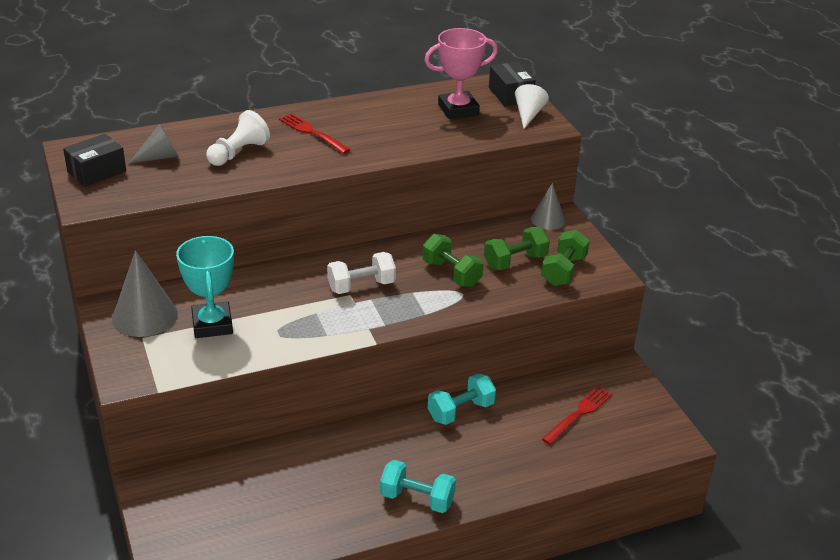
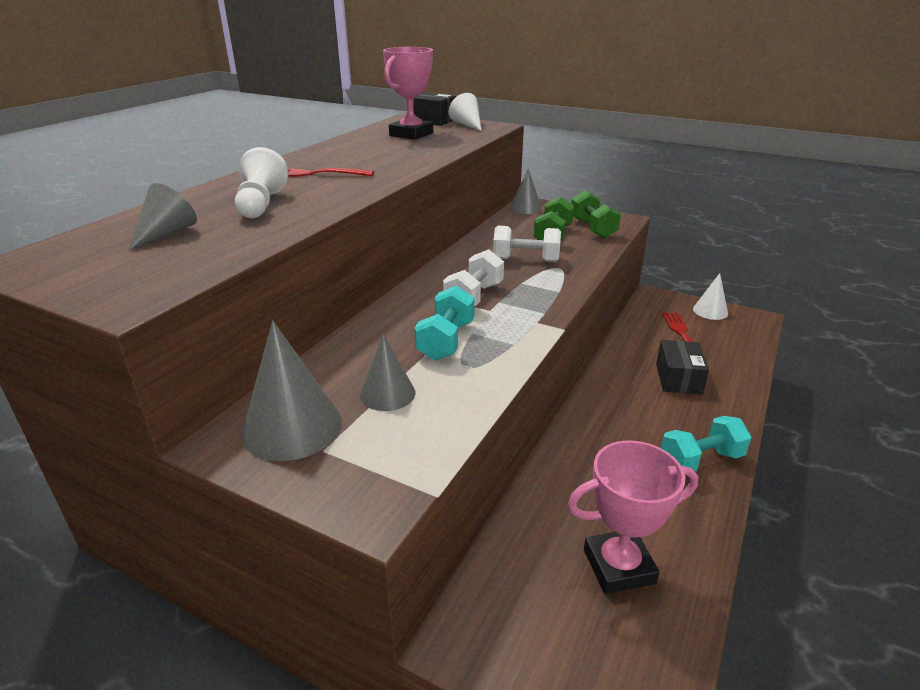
camera: 40 degrees left, 5 degrees down
black box [63,134,126,187] -> black box moved to [656,340,709,394]
turquoise trophy [176,236,234,338] -> grey cone [360,334,415,411]
green dumbbell [423,234,484,287] -> white dumbbell [493,226,561,262]
turquoise dumbbell [428,373,496,425] -> turquoise dumbbell moved to [414,286,475,361]
none -> pink trophy [567,440,698,594]
none -> white cone [693,273,728,320]

